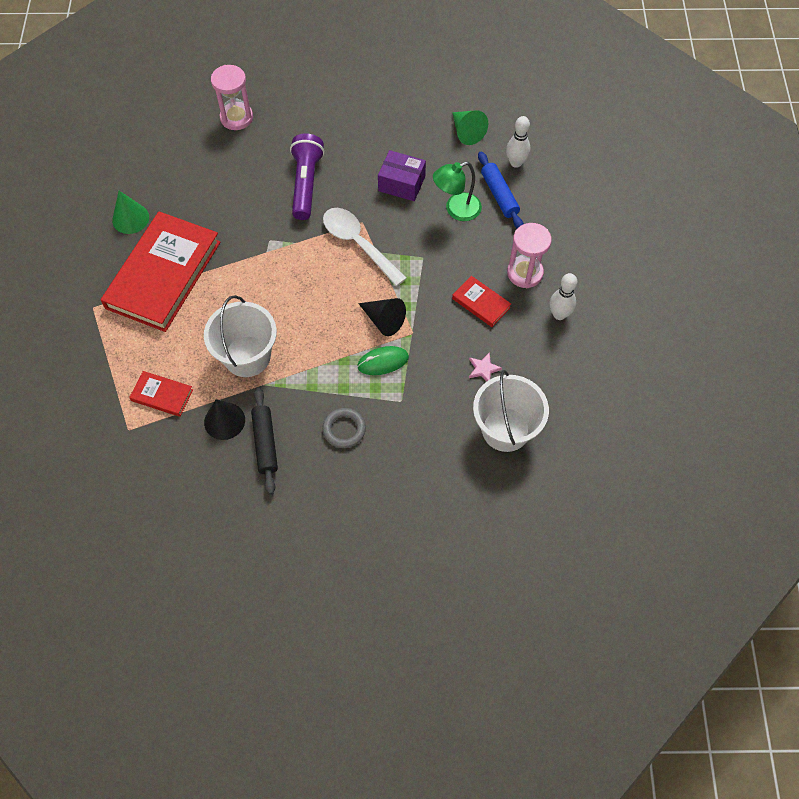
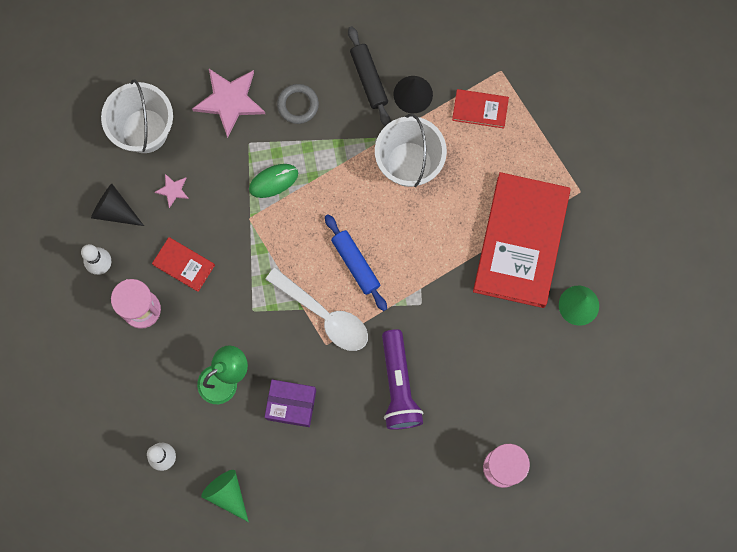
camera: 170 degrees right, 15 degrees up
black cone [358,298,406,336] -> black cone moved to [91,184,144,226]
blue rolling pin [478,152,524,228] -> blue rolling pin moved to [325,214,387,311]
none -> pink star [192,69,265,138]

